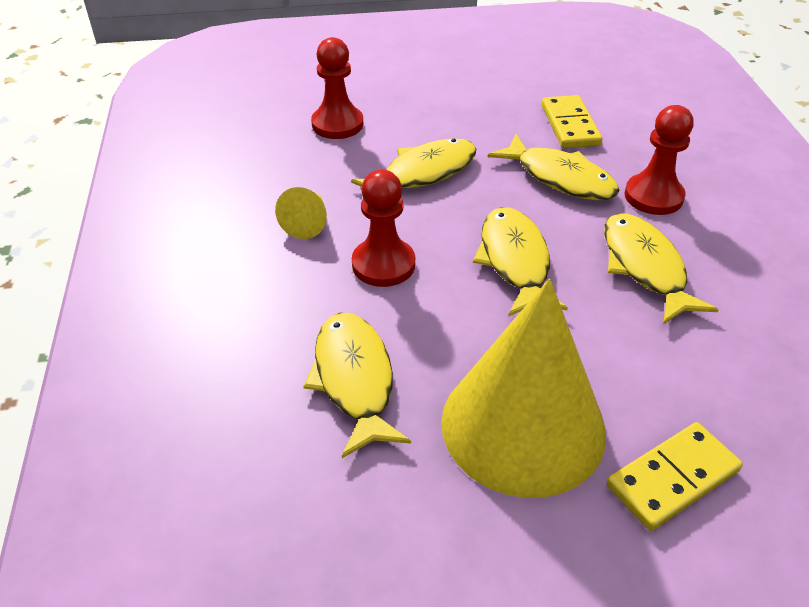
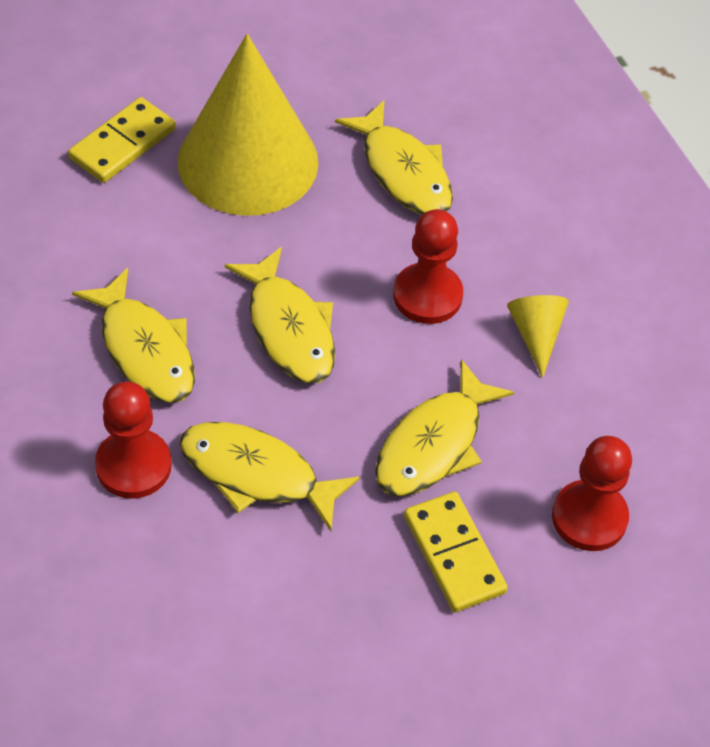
camera: 160 degrees right, 10 degrees up
yellow domino [542,95,602,148] -> yellow domino moved to [404,491,508,612]

